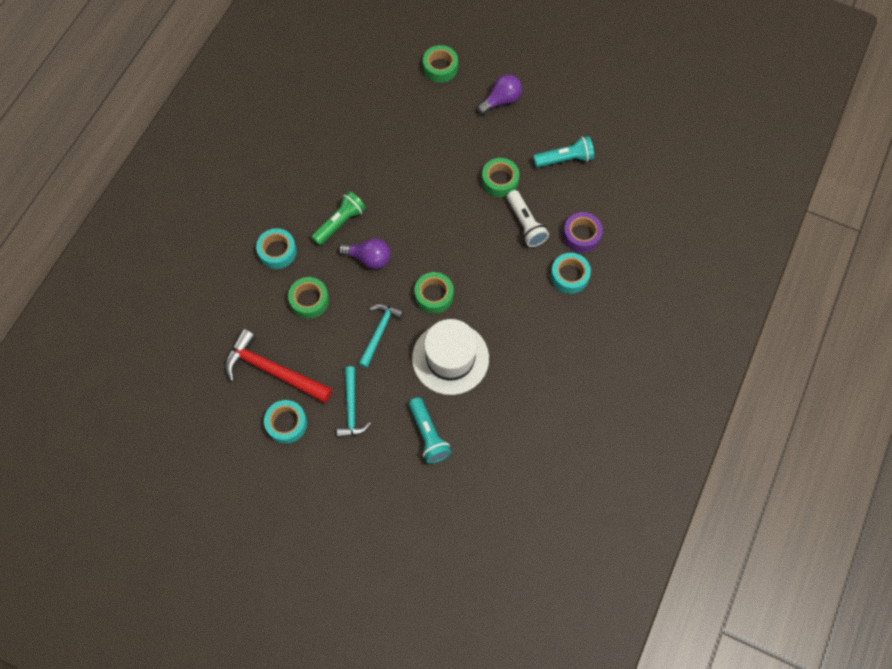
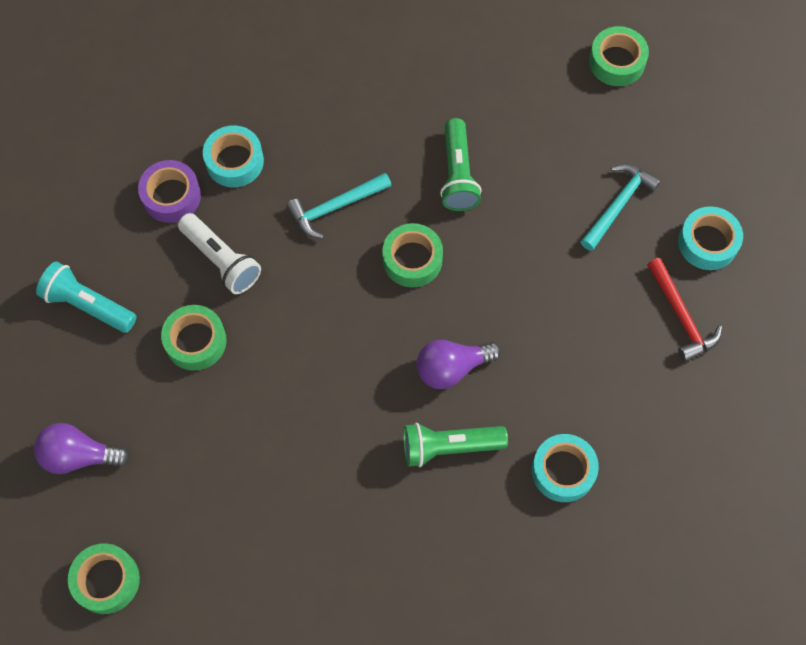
camera: 140 degrees left, 0 degrees up
red hammer [225,329,332,403] -> red hammer [647,258,722,362], size x0.63
green tape [288,277,329,318] -> green tape moved to [589,26,649,86]
purple light bulb [338,238,390,269] -> purple light bulb turned 75 degrees counterclockwise [417,340,501,389]
turquoise hammer [358,304,404,368] -> turquoise hammer moved to [286,173,392,239]
turquoise flashlight [409,397,451,464] -> none
white hat [412,319,489,395] -> green flashlight [440,118,482,211]
white flashlight [507,190,549,247] -> white flashlight turned 120 degrees clockwise [178,213,261,294]

